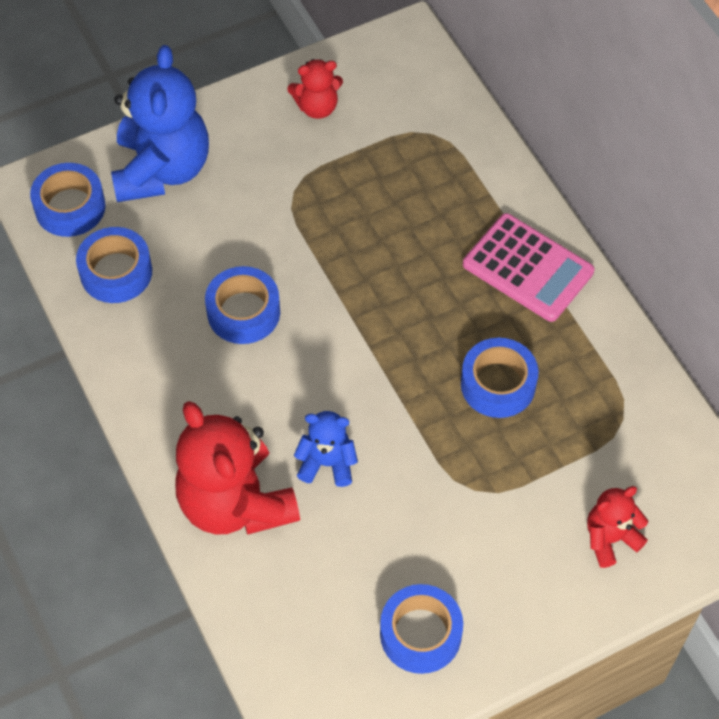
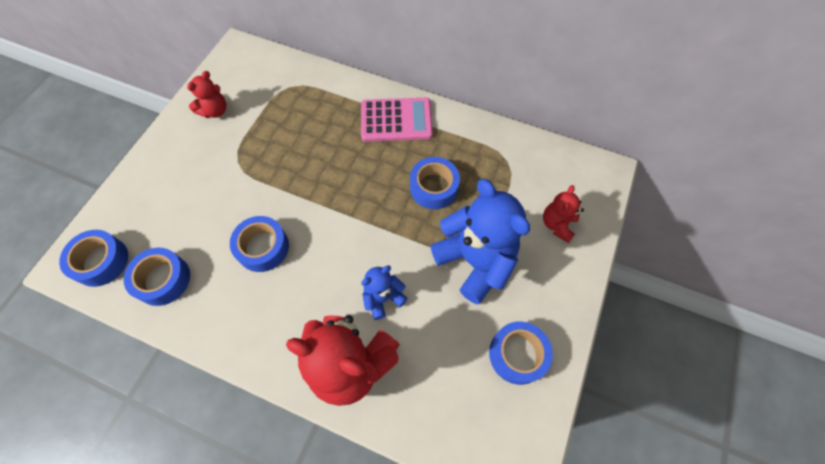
camera: 40 degrees left, 5 degrees up
blue teddy bear [111,45,209,202] -> blue teddy bear moved to [430,179,530,304]

